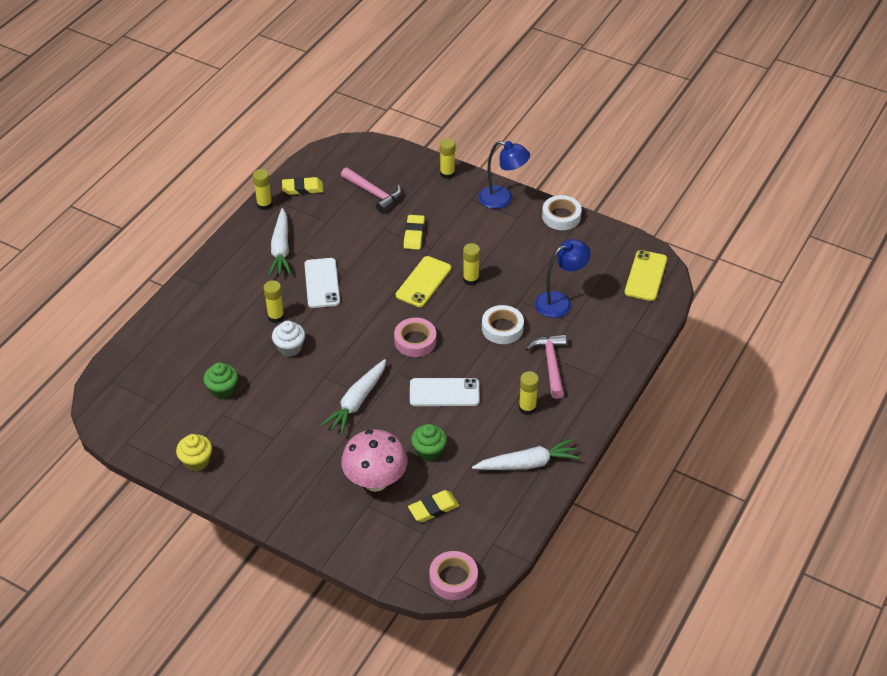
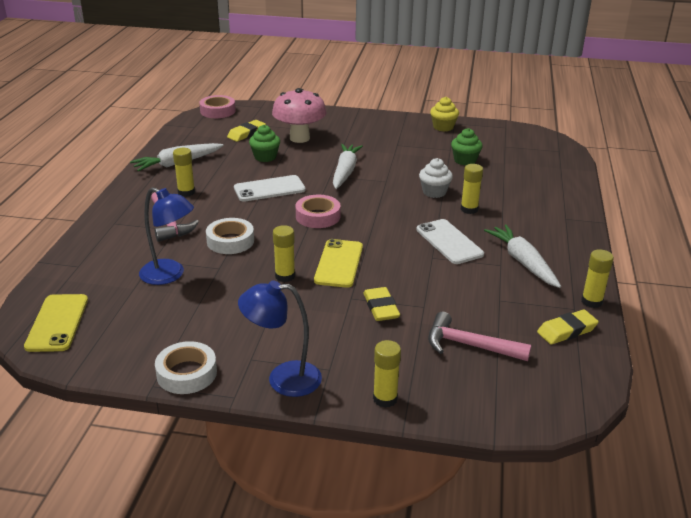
camera: 160 degrees right, 15 degrees down
blue lamp [535,239,591,318] -> blue lamp turned 105 degrees counterclockwise [139,187,194,285]

